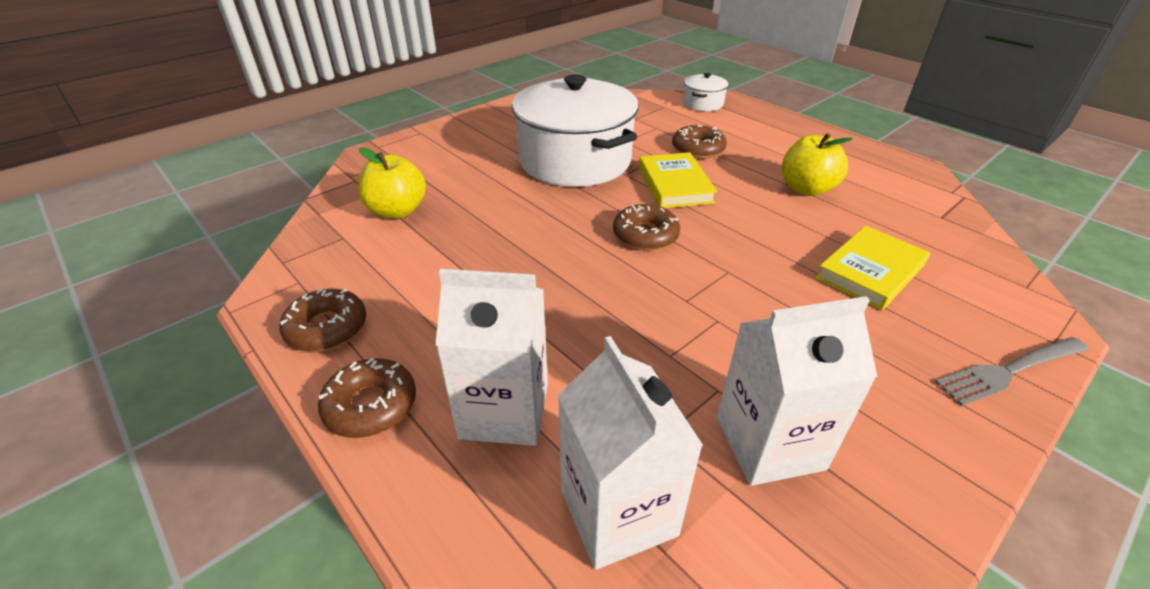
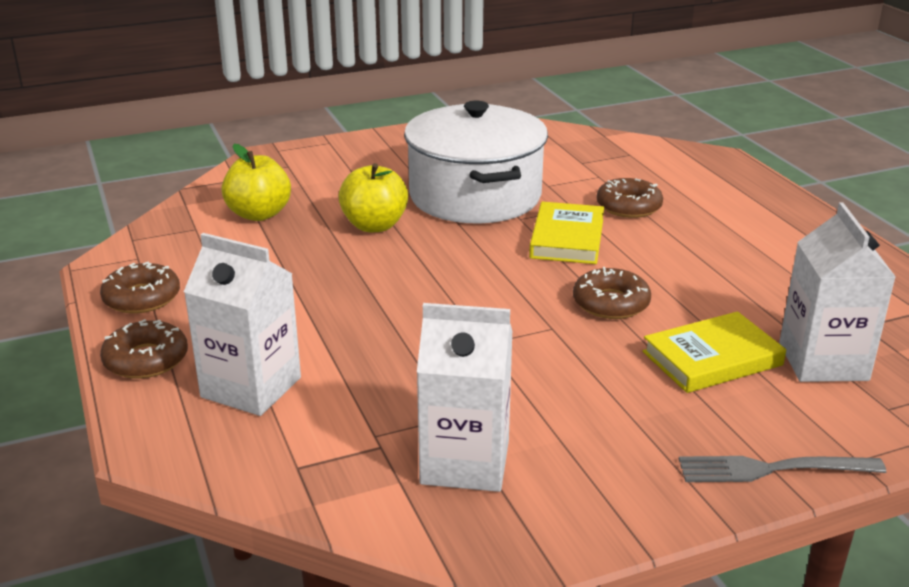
camera: 20 degrees right, 10 degrees down
white carton [558,336,703,570] -> white carton moved to [779,202,896,382]
brown donut [613,204,680,251] -> brown donut moved to [573,267,651,319]
white pot [683,73,728,111] -> none
yellow apple [782,133,853,196] -> yellow apple moved to [338,163,408,232]

